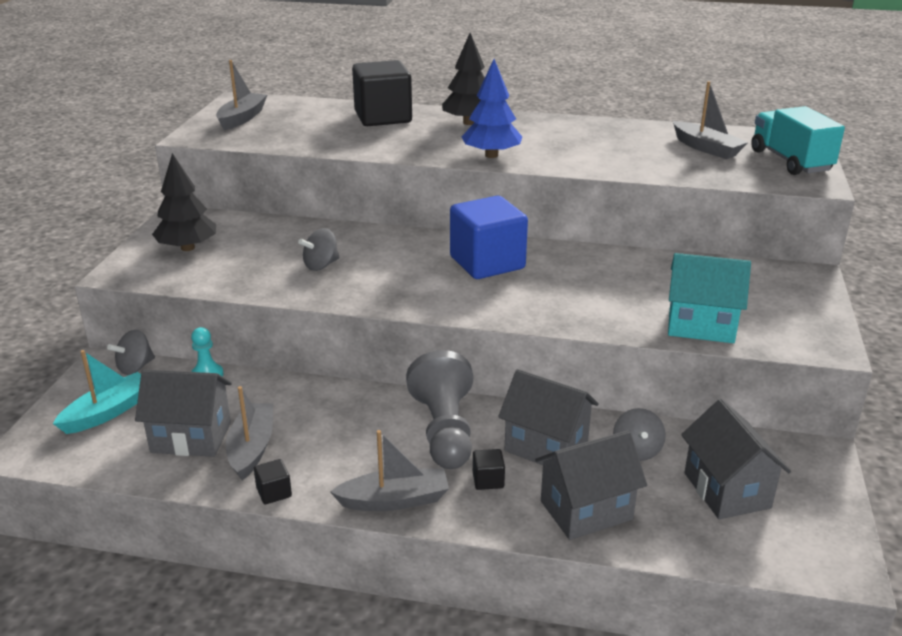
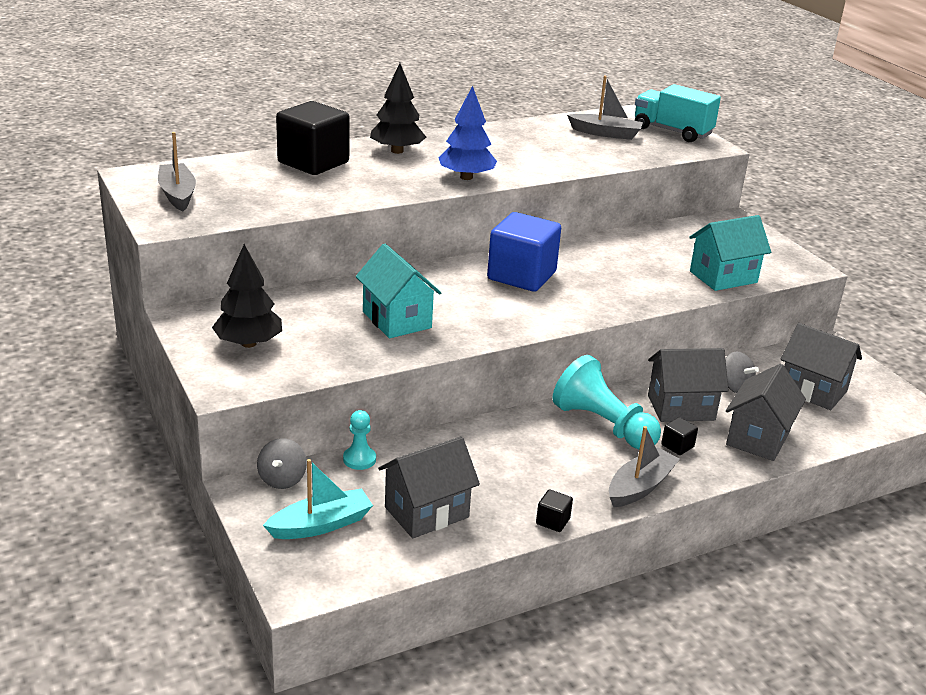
camera: 40 degrees left, 0 degrees up
turquoise boat [53,350,141,434] -> turquoise boat turned 60 degrees clockwise [263,459,373,539]
grey boat [226,386,273,480] -> none
grey spinning top [298,228,340,271] -> turquoise house [356,244,441,338]
grey pawn [406,350,473,469] -> turquoise pawn [553,355,661,449]

